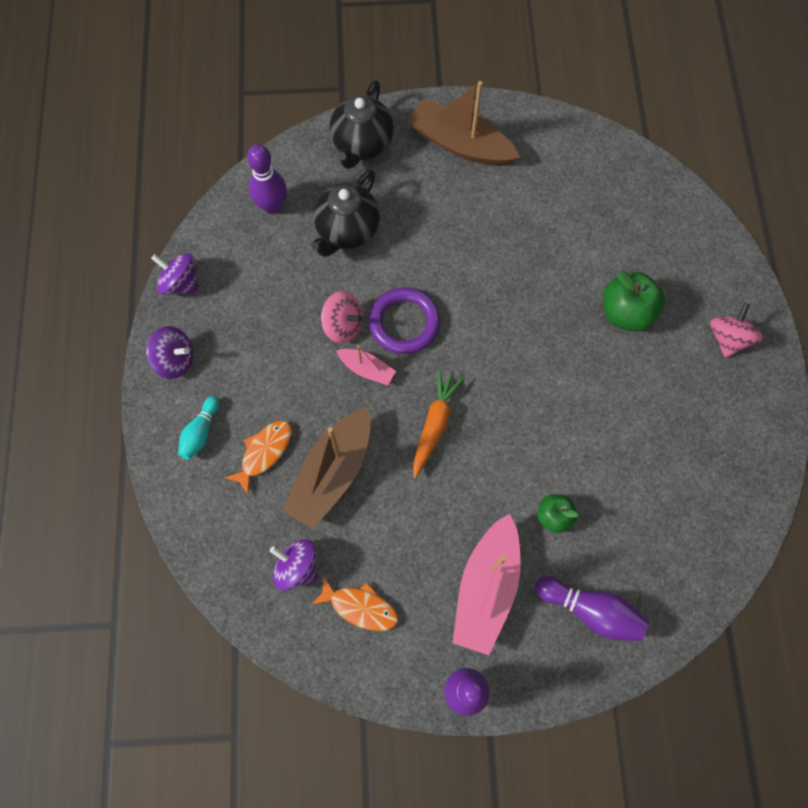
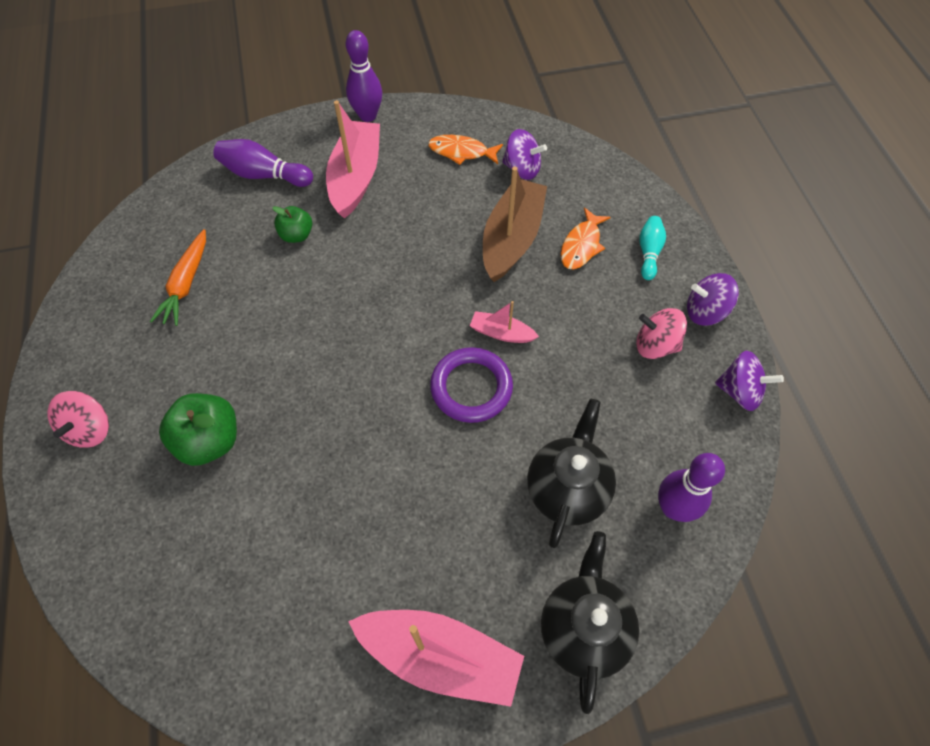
camera: 170 degrees right, 10 degrees down
pink spinning top [321,291,363,343] -> pink spinning top moved to [636,308,687,359]
brown boat [408,81,520,166] -> pink boat [348,610,524,707]
orange carrot [413,370,464,478] -> orange carrot moved to [150,229,206,326]

